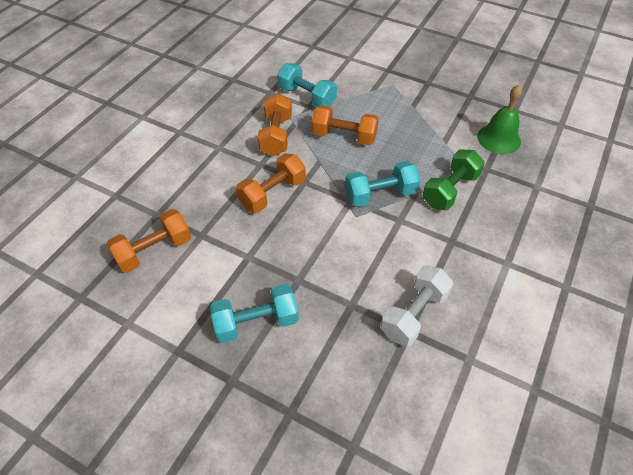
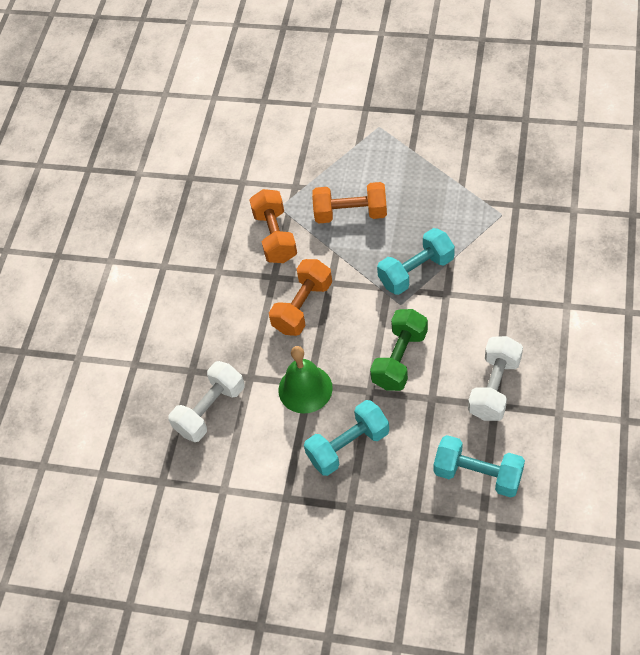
camera: 10 degrees left, 5 degrees up
orange dumbbell [107,209,191,273] -> white dumbbell [169,361,244,442]
turquoise dumbbell [277,63,337,107] -> turquoise dumbbell moved to [434,435,525,497]
green dumbbell [422,149,485,210] -> green dumbbell moved to [370,309,428,391]
green bell [477,85,522,154] -> green bell moved to [278,346,333,414]

